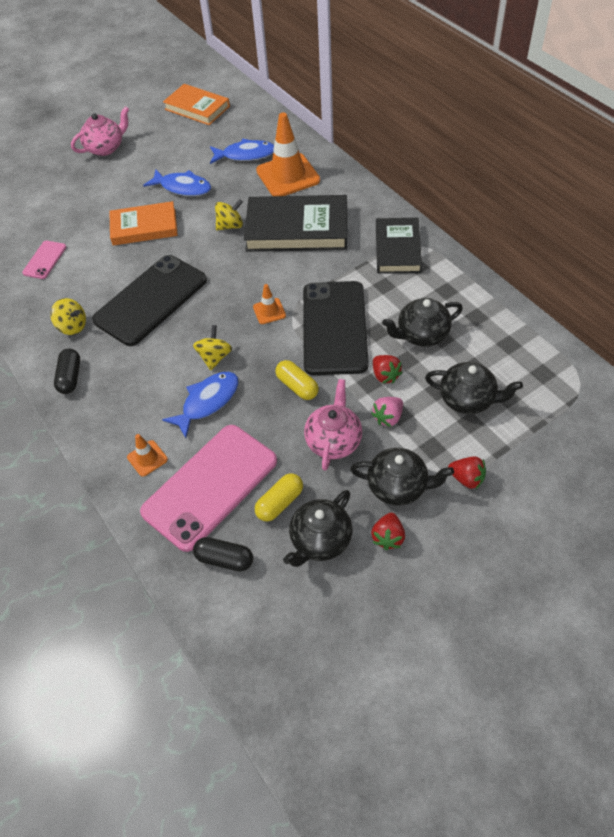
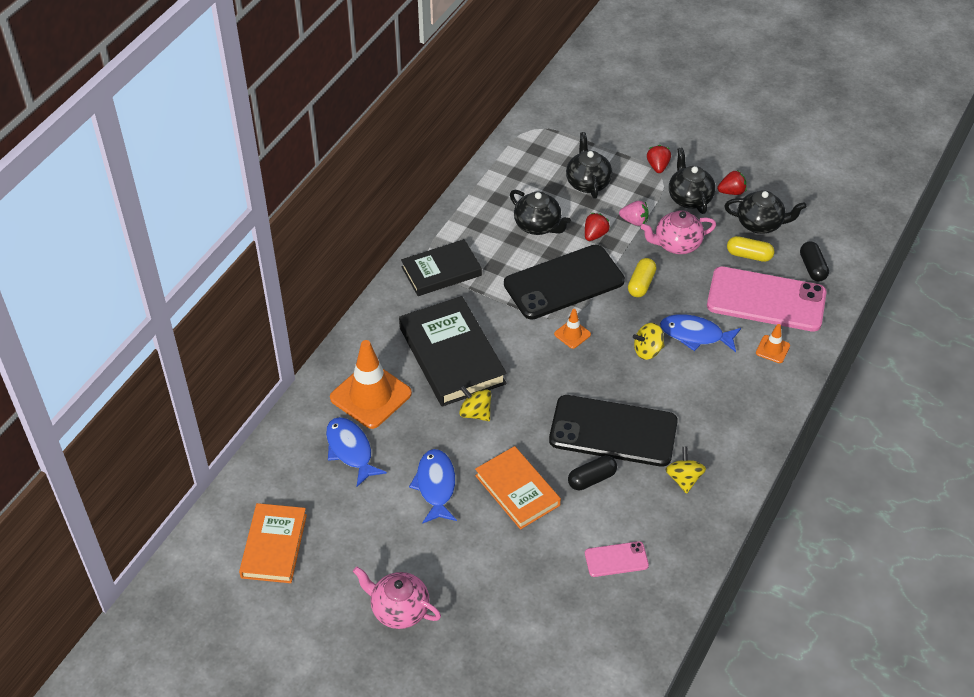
camera: 120 degrees left, 5 degrees down
black capsule [54,348,80,394] -> black capsule moved to [568,456,617,490]

